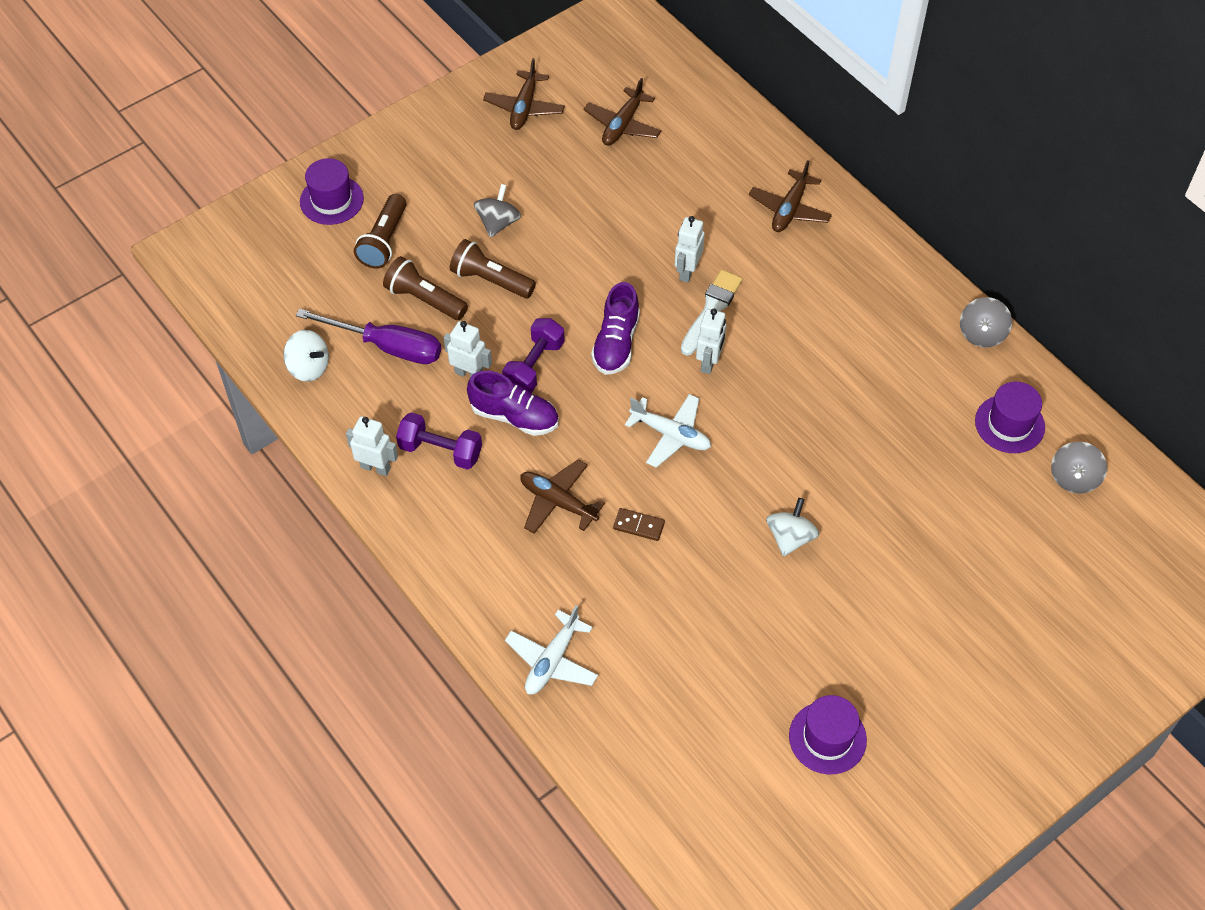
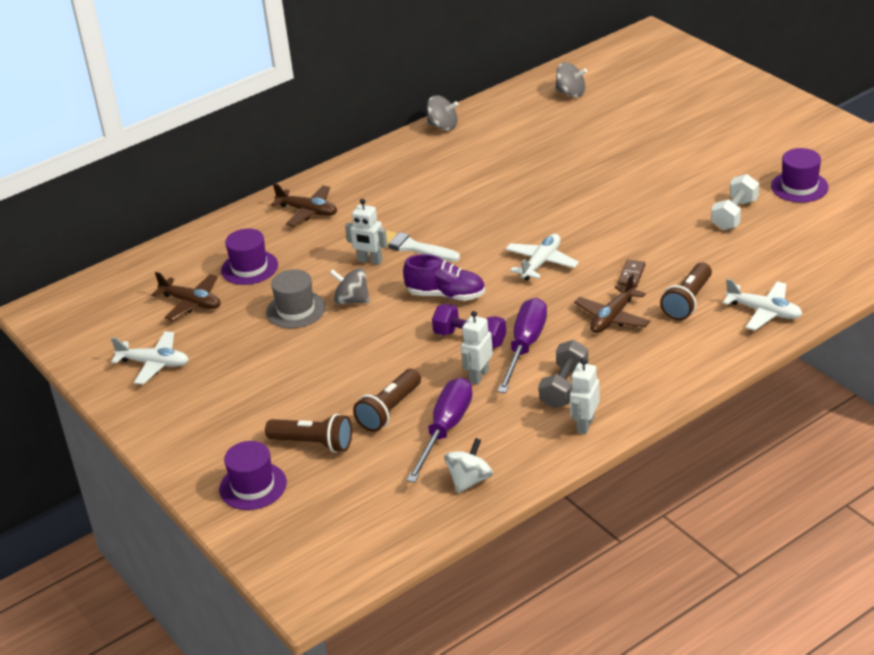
camera: 85 degrees left, 20 degrees down
purple dumbbell [396,412,482,470] -> grey dumbbell [539,340,588,408]
brown flashlight [450,239,536,298] -> brown flashlight moved to [660,263,712,320]
purple shoe [467,371,559,436] -> purple screwdriver [497,298,547,393]
grey spinning top [474,184,521,238] -> grey spinning top moved to [329,268,370,305]
brown plane [483,58,565,130] -> white plane [111,331,189,385]
white robot [696,309,726,374] -> none
white spinning top [766,498,819,557] -> none
purple hat [975,382,1045,453] -> purple hat moved to [221,229,278,285]
none -> grey hat [266,269,326,328]
none -> white dumbbell [711,174,759,230]

